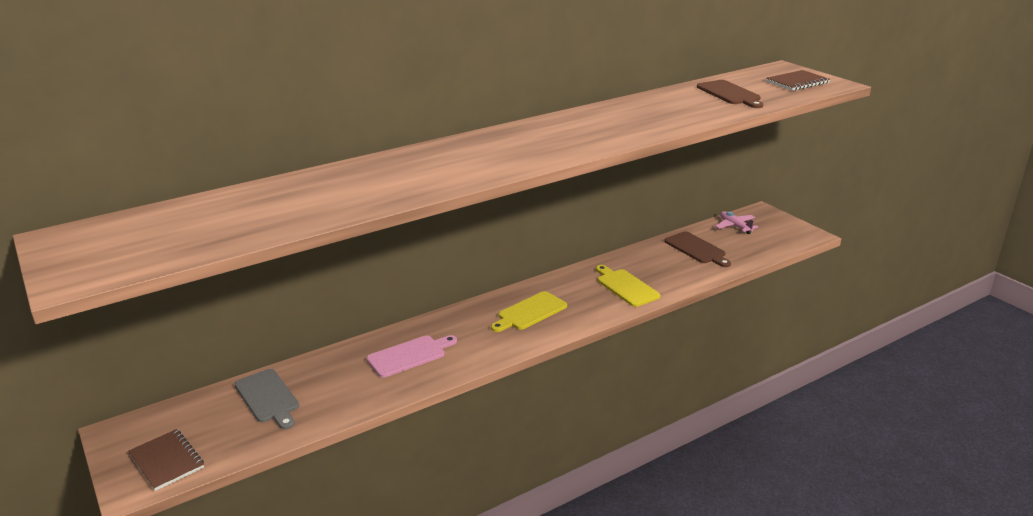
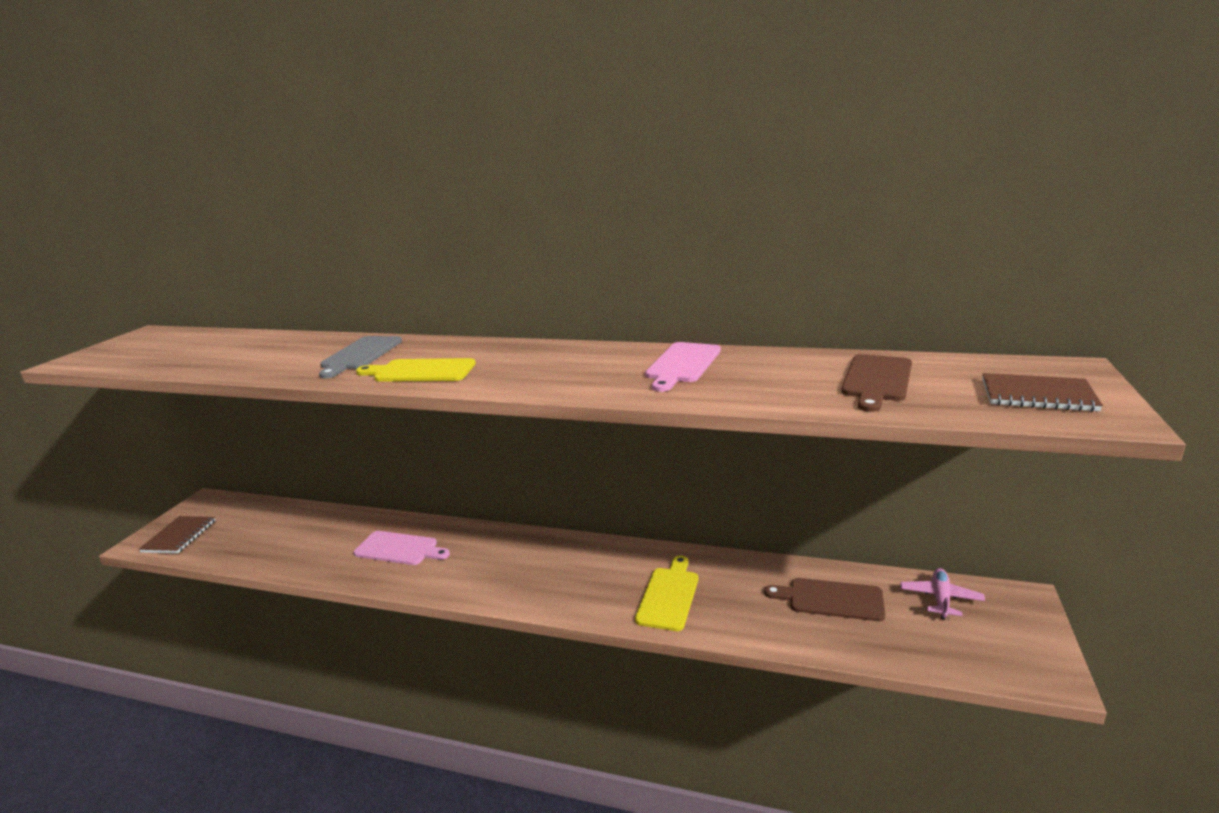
camera: 50 degrees right, 5 degrees down
grey cutting board [234,369,299,429] -> grey cutting board moved to [319,336,402,379]
yellow cutting board [491,291,567,332] -> yellow cutting board moved to [356,358,476,382]
brown cutting board [664,231,731,267] -> brown cutting board turned 90 degrees clockwise [764,578,885,621]
none -> pink cutting board [645,342,721,392]

